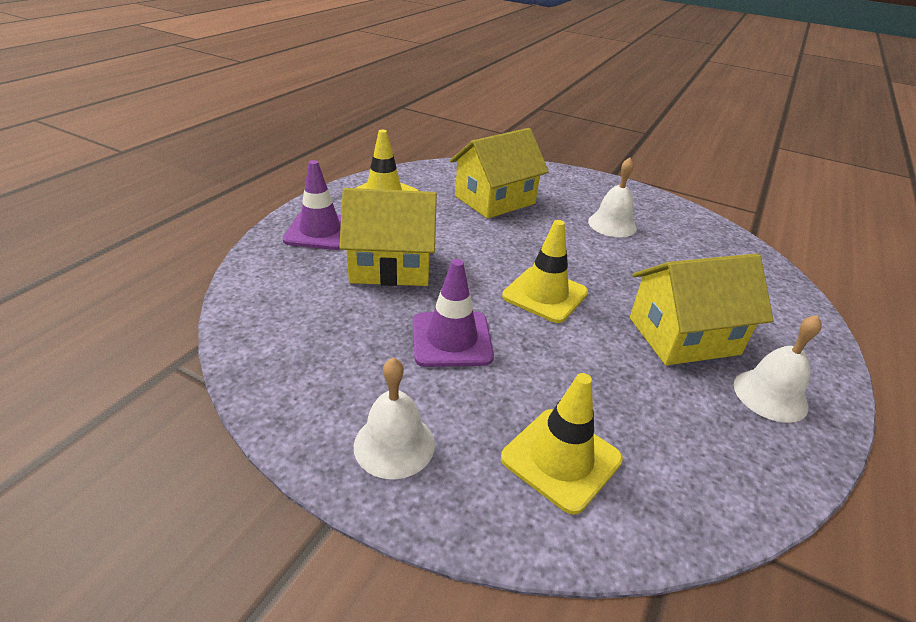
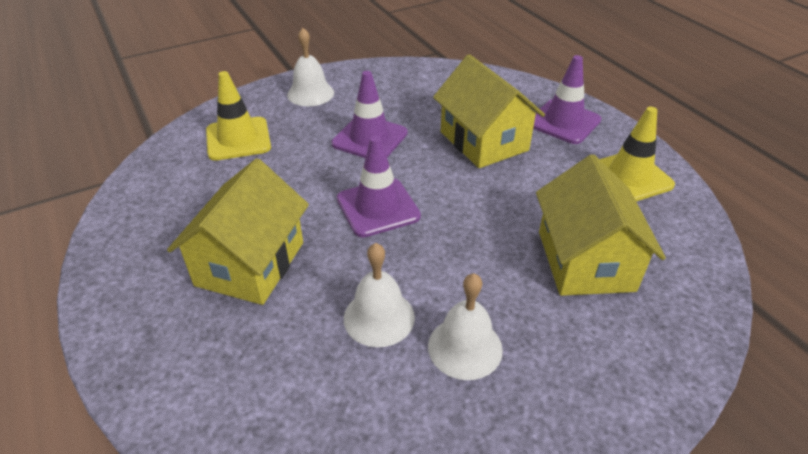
camera: 125 degrees right, 5 degrees up
yellow house [339,188,437,286] -> yellow house turned 60 degrees counterclockwise [433,54,545,168]
yellow traffic cone [502,220,588,323] -> purple traffic cone [337,136,421,237]
white bell [734,315,822,423] -> white bell moved to [344,243,415,347]

